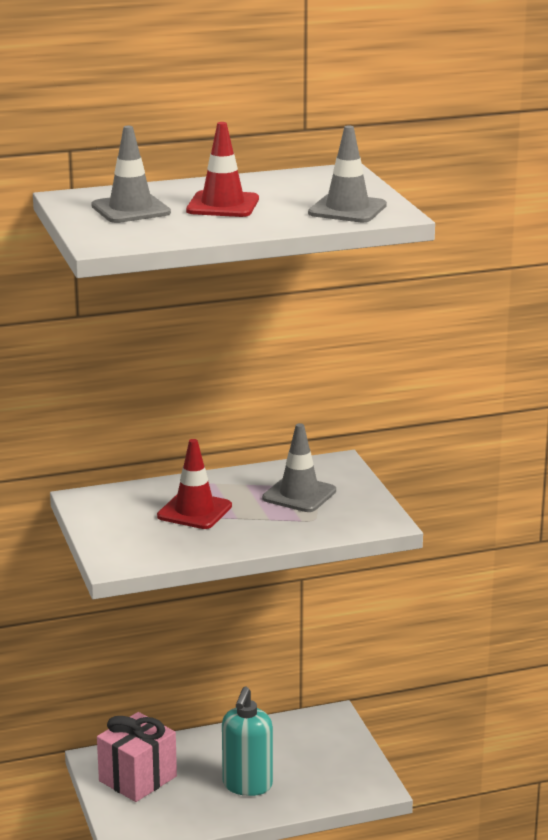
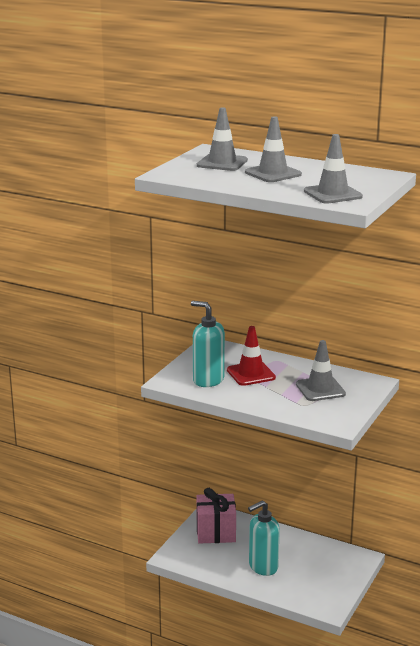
camera: 45 degrees right, 0 degrees up
red traffic cone [186,122,259,217] -> grey traffic cone [245,116,302,182]
none -> turquoise soap dispenser [191,301,225,387]

